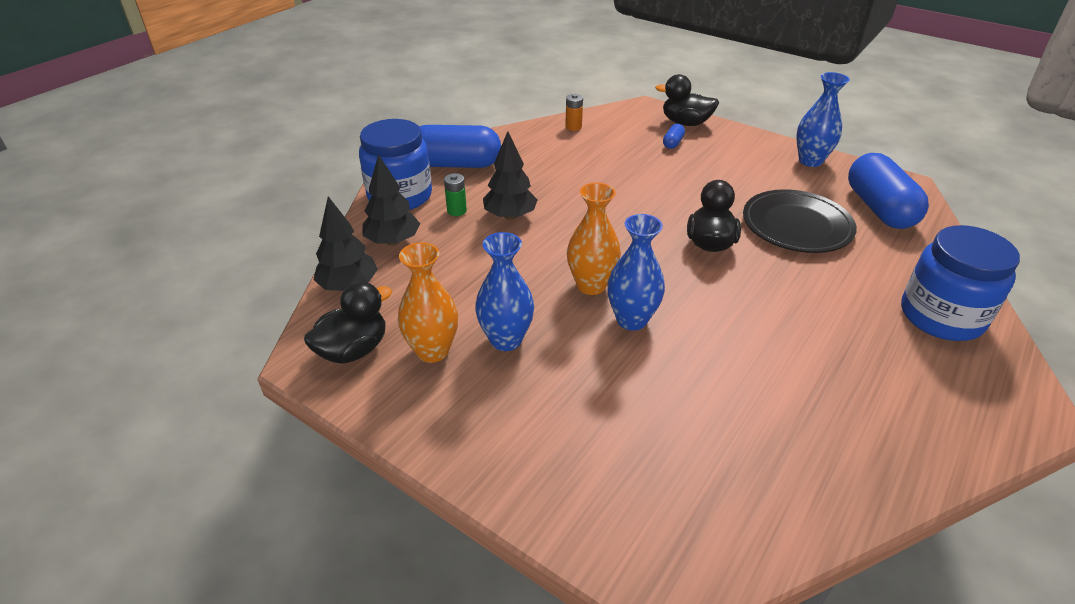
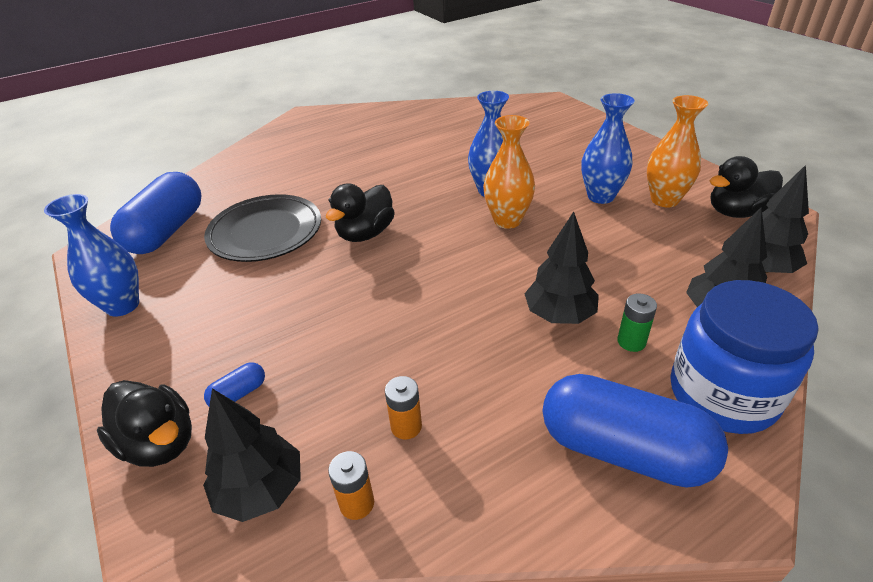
camera: 155 degrees left, 0 degrees up
blue jar [901,225,1020,341] -> none
none -> black tree [203,388,301,522]
none -> orange battery [385,376,422,440]

